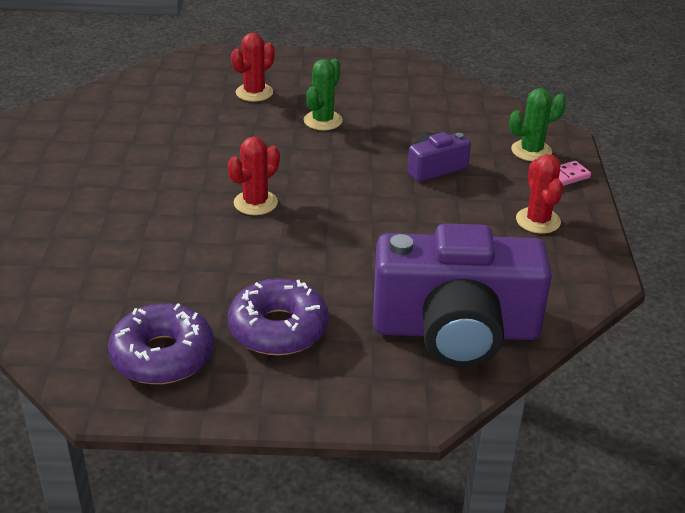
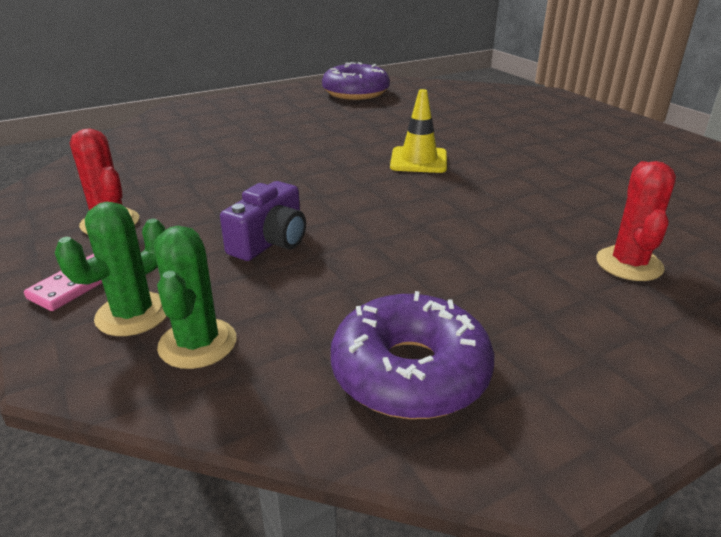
camera: 150 degrees right, 5 degrees down
red cactus [228,136,280,215] -> yellow traffic cone [390,89,447,173]
purple donut [228,278,329,355] -> purple donut moved to [331,291,494,419]
green cactus [304,59,343,130] -> green cactus moved to [154,226,237,369]
purple camera [373,223,552,368] -> none

